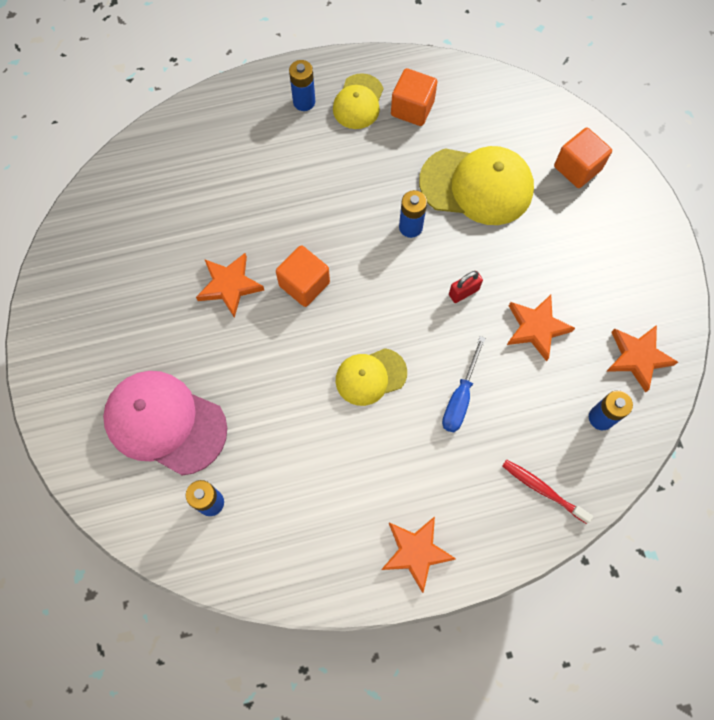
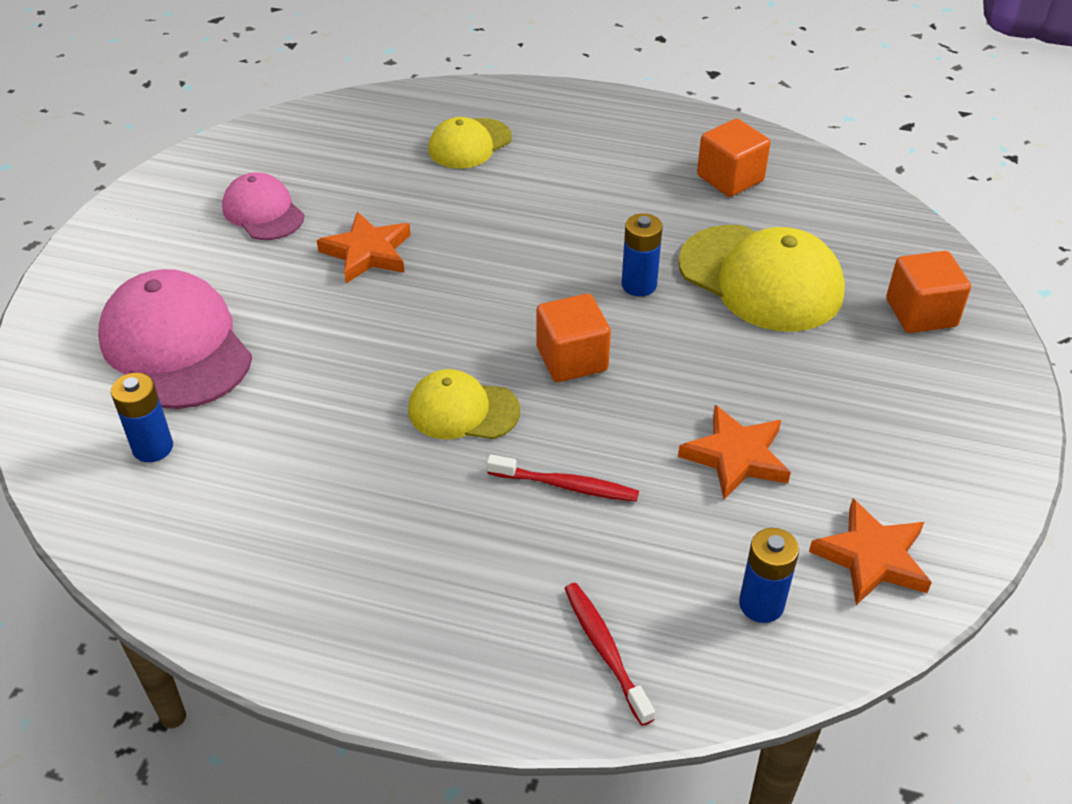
camera: 30 degrees right, 25 degrees down
orange cube [276,245,330,307] -> orange cube moved to [536,294,611,382]
blue battery [289,60,315,111] -> none
yellow cap [333,73,383,129] -> yellow cap moved to [428,117,512,169]
orange star [381,516,456,593] -> none
blue screwdriver [442,336,486,432] -> red toothbrush [487,454,639,502]
red padlock [449,271,483,303] -> none
none -> pink cap [222,173,304,240]

